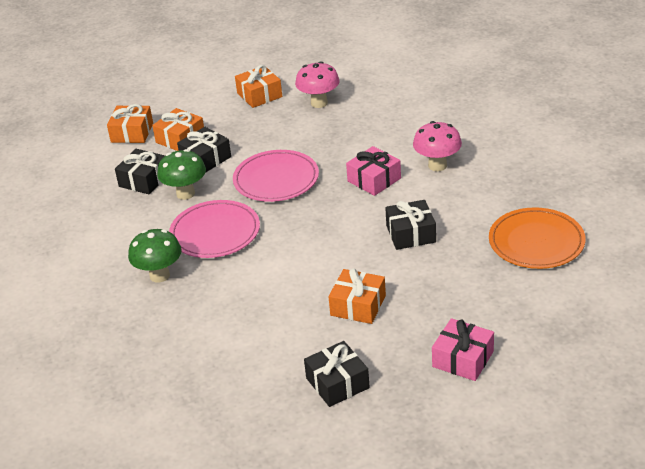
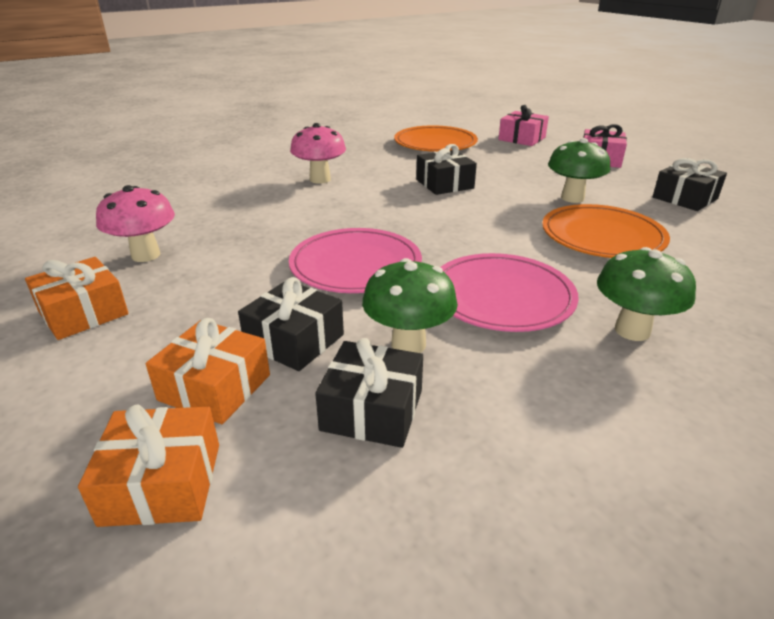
camera: 105 degrees left, 5 degrees down
orange gift [328,268,386,324] -> green mushroom [548,138,610,203]
pink gift [346,146,401,196] -> pink gift moved to [498,105,549,146]
none -> orange plate [542,204,670,258]

